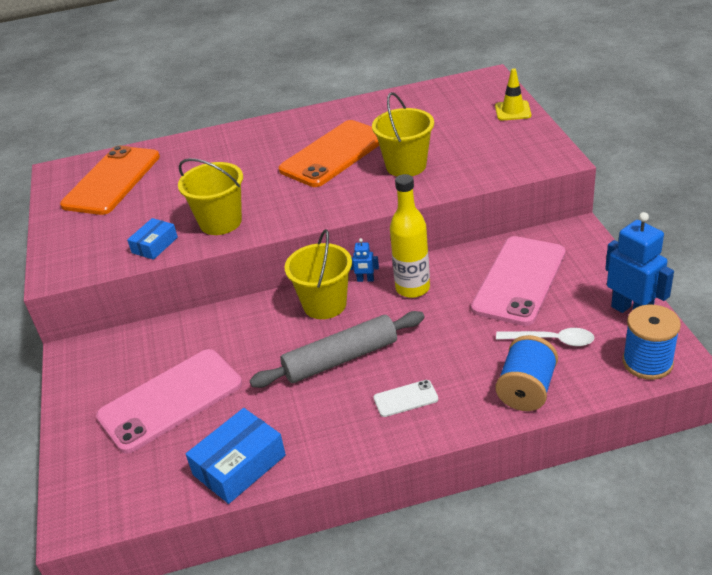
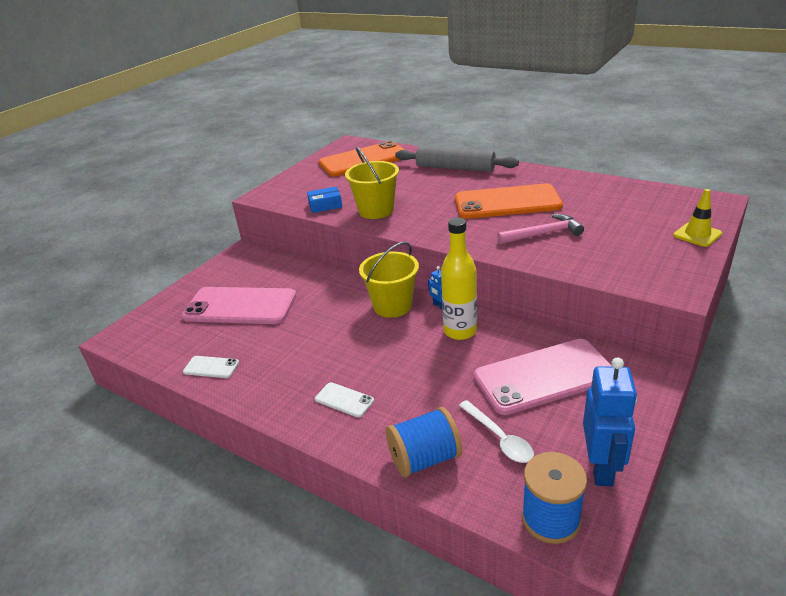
camera: 45 degrees right, 5 degrees down
blue box [186,408,286,504] -> white phone [183,356,239,378]
grey rolling pin [249,311,425,388] -> grey rolling pin moved to [395,146,519,172]
yellow bucket [372,92,434,176] -> pink hammer [497,214,584,244]

